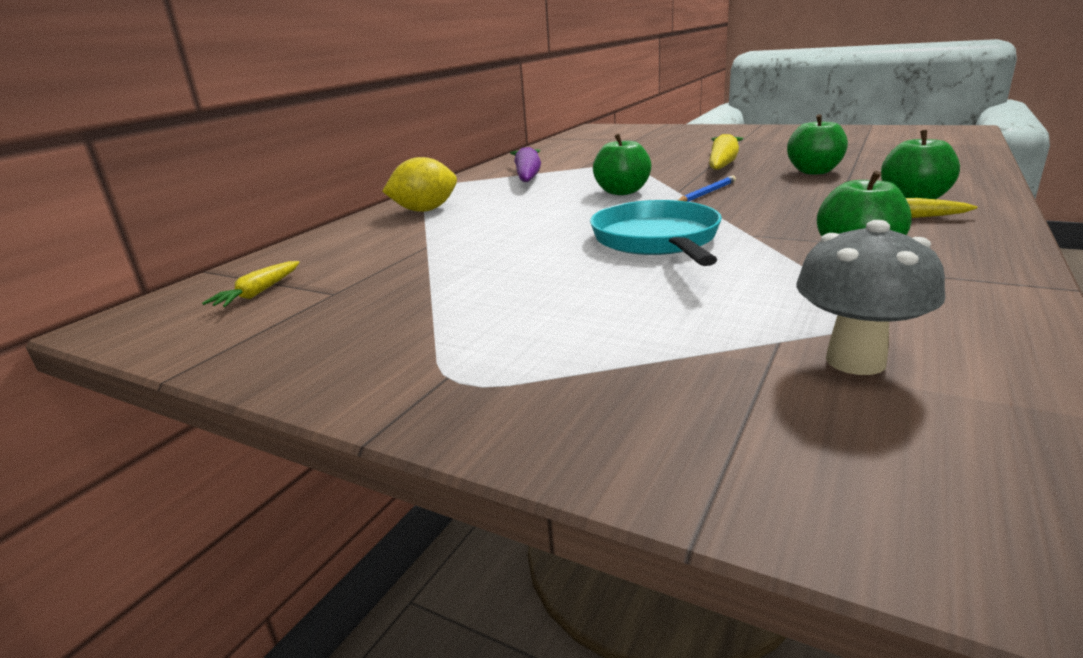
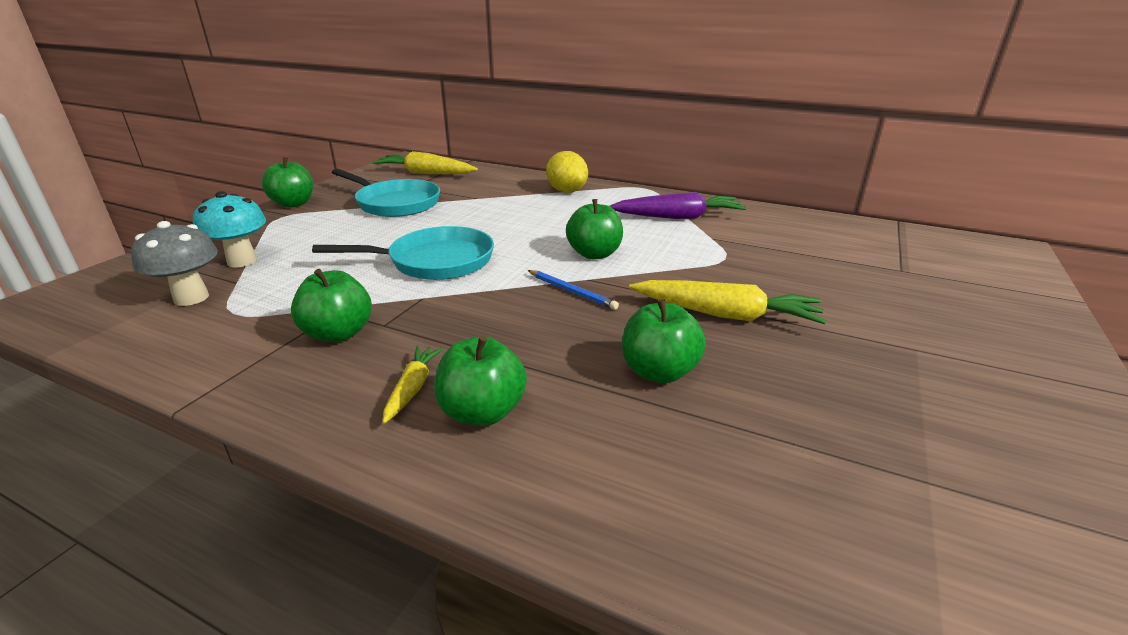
camera: 85 degrees right, 5 degrees up
yellow carrot [202,261,299,307] -> yellow carrot [372,151,478,174], size x1.87
none -> turquoise mushroom [193,191,266,267]
none -> green apple [262,157,313,208]
none -> turquoise pan [332,169,440,217]

